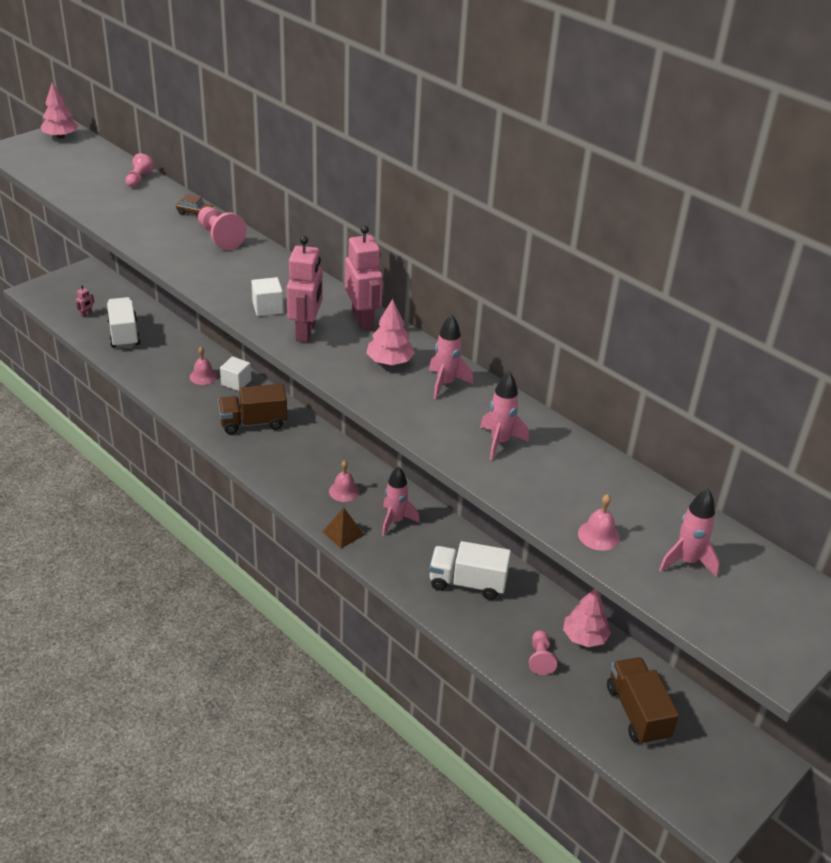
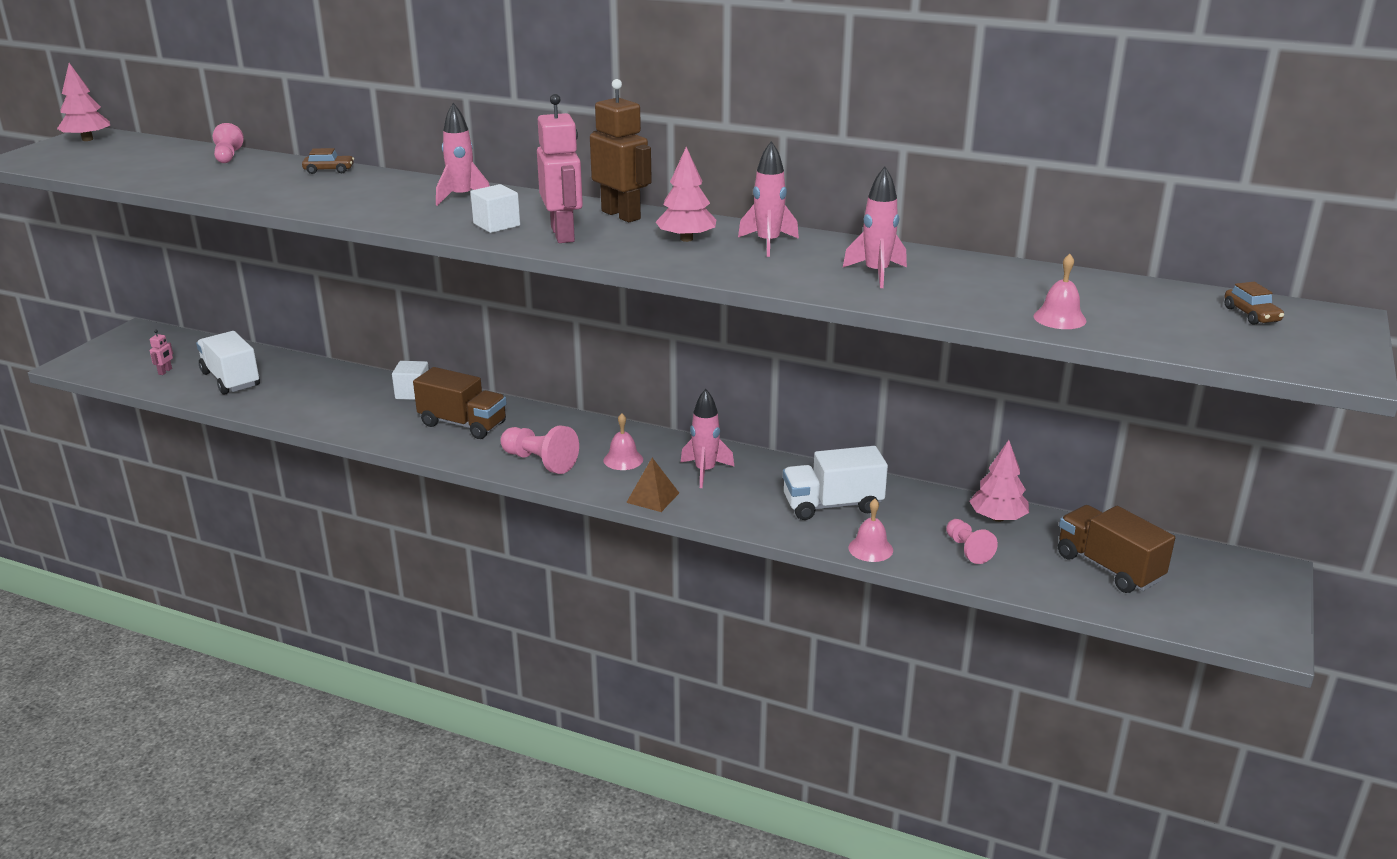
camera: 20 degrees left, 10 degrees down
pink bell [190,347,217,385] -> pink bell moved to [849,499,893,562]
pink pawn [198,207,247,250] -> pink pawn moved to [500,426,579,474]
brown truck [218,383,287,434] -> brown truck turned 120 degrees counterclockwise [413,367,507,439]
pink robot [345,225,383,331] -> brown robot [590,79,652,222]
pink rocket [659,489,720,577] -> pink rocket moved to [436,103,490,206]
none -> brown car [1224,282,1284,325]

